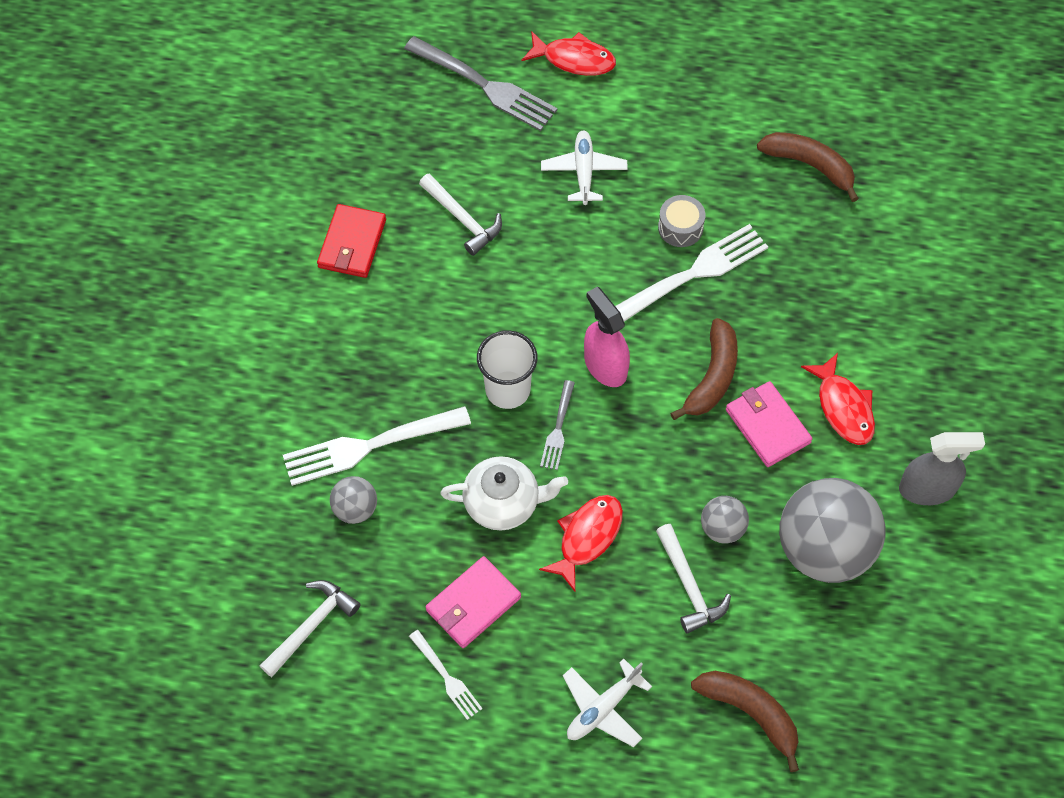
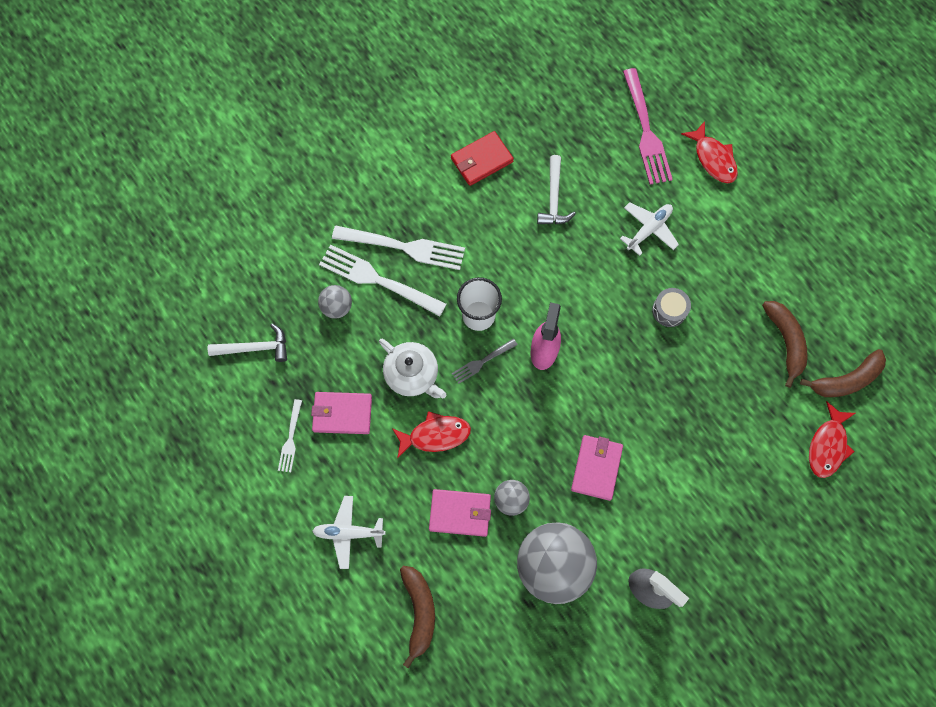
camera: 45 degrees right, 10 degrees up
grey fork [404,36,557,131] -> pink fork [623,68,673,185]
white fork [615,224,768,321] -> white fork moved to [332,226,465,270]
white hammer [656,524,731,633] -> pink wallet [429,489,491,537]
brown banana [670,318,738,420] -> brown banana moved to [800,349,886,397]
red fish [801,353,875,445] -> red fish moved to [809,401,856,478]

